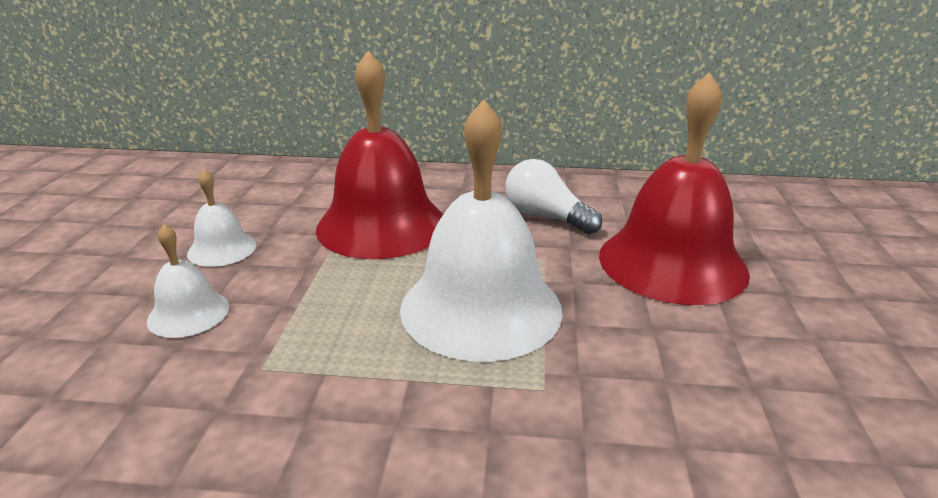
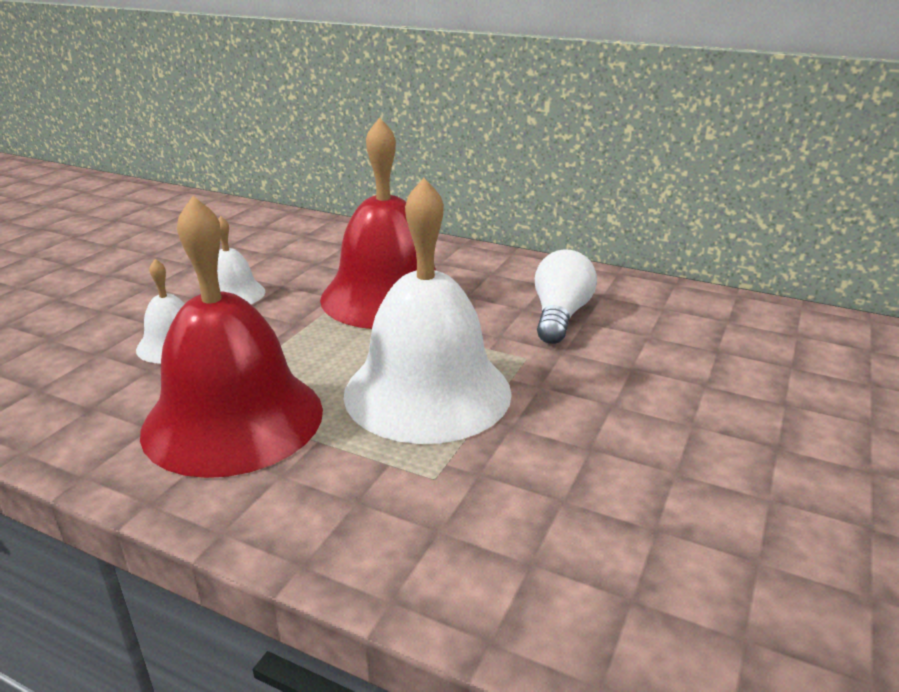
camera: 20 degrees right, 0 degrees up
white light bulb [505,159,602,235] -> white light bulb turned 45 degrees clockwise [535,250,597,344]
red bell [599,72,750,305] -> red bell moved to [140,196,323,478]

